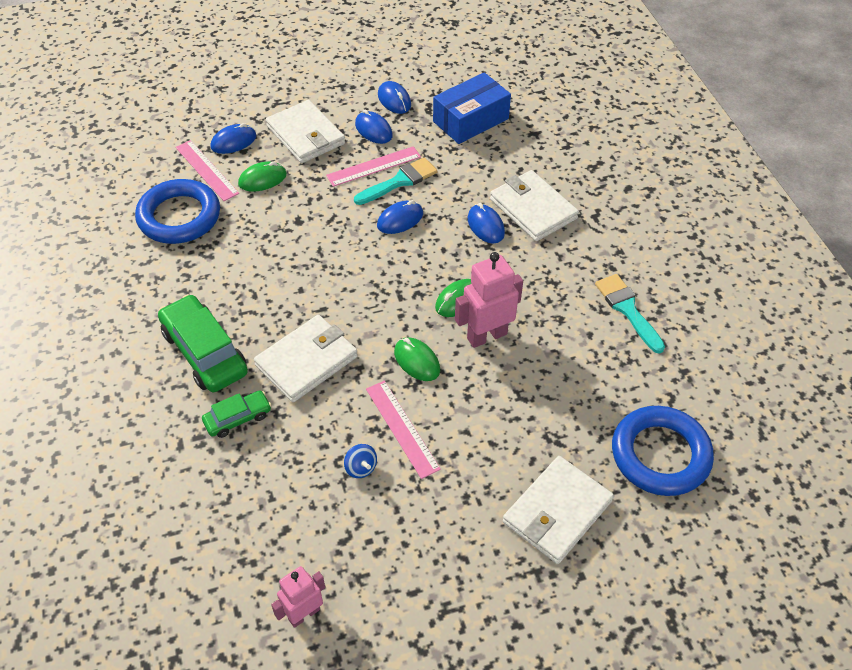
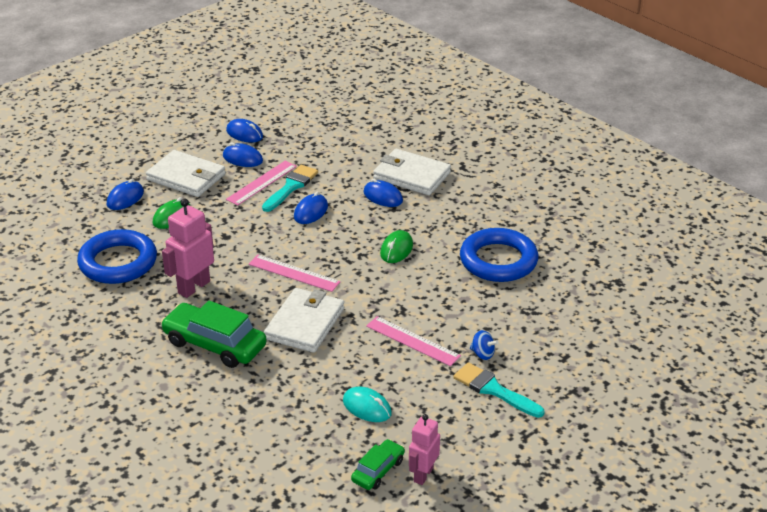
camera: 25 degrees left, 15 degrees down
pink ruler [175,140,239,201] -> pink ruler moved to [249,255,341,292]
green car [202,391,271,438] -> green car moved to [351,439,405,490]
blue spinning top [344,444,377,478] -> blue spinning top moved to [470,330,499,360]
green mouse [394,337,440,381] -> none
blue box [433,72,511,144] -> none
pink robot [455,252,523,348] -> pink robot moved to [162,199,214,298]
white wallet [503,456,614,564] -> none
turquoise brush [595,274,665,354] -> turquoise brush moved to [453,362,544,418]
blue ring [612,406,714,496] -> blue ring moved to [460,228,538,282]
none -> turquoise mouse [343,387,392,422]

